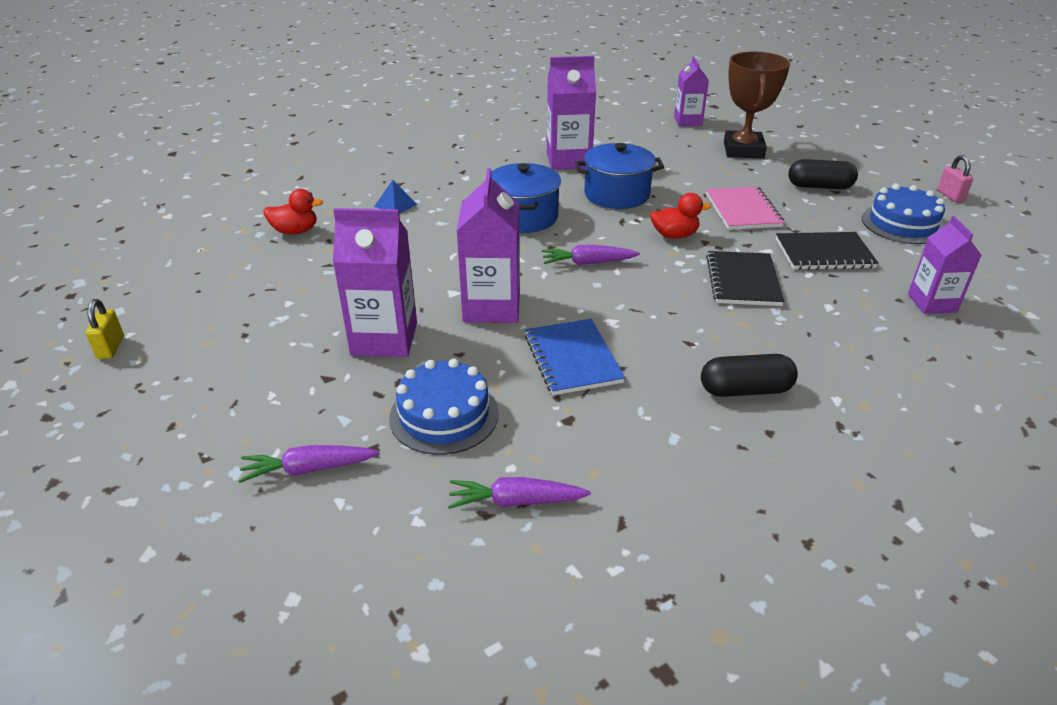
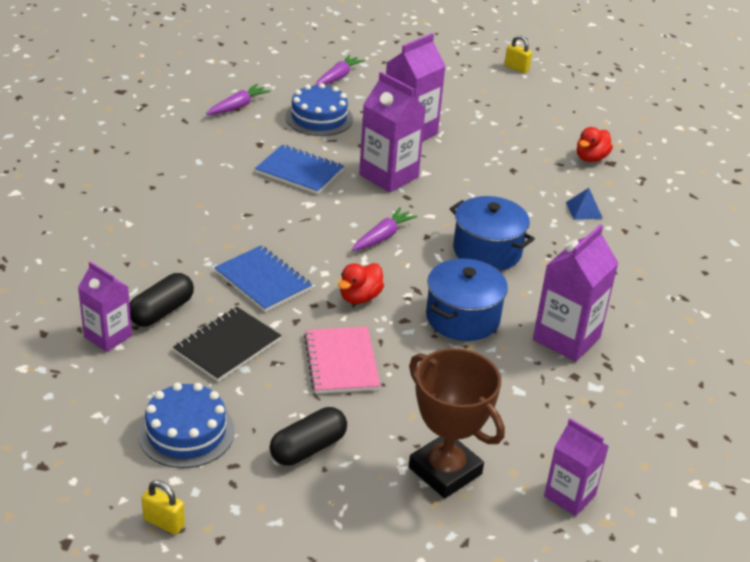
camera: 130 degrees right, 0 degrees up
black capsule [701,354,798,397] -> black capsule moved to [130,273,194,327]
pink notebook [706,186,785,230] -> pink notebook turned 45 degrees clockwise [304,327,381,394]
black notebook [706,251,785,306] -> blue notebook [214,246,312,312]
pink padlock [937,155,973,202] -> yellow padlock [141,480,185,535]

